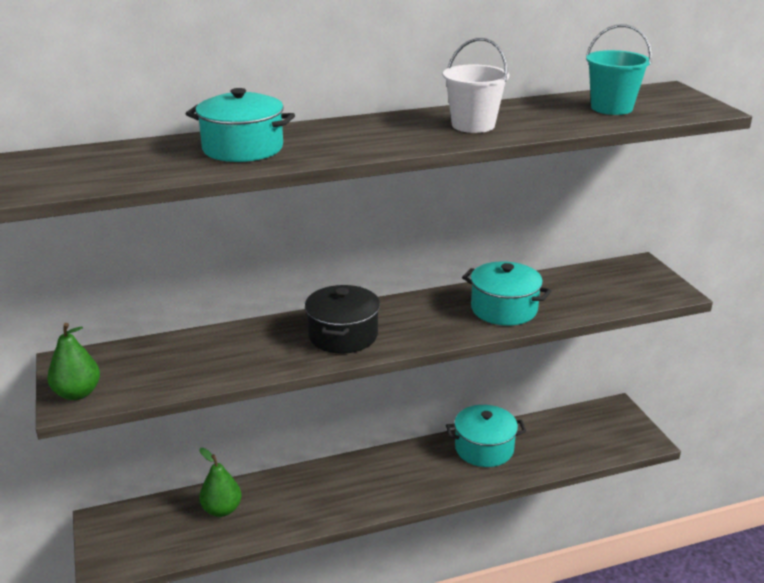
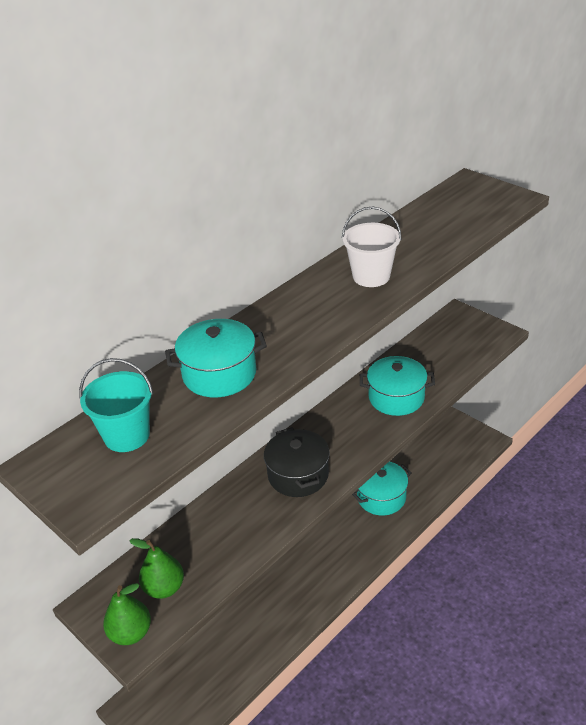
camera: 25 degrees left, 10 degrees up
green pear [199,448,242,517] -> green pear moved to [129,538,184,599]
turquoise bucket [586,24,652,115] -> turquoise bucket moved to [79,358,153,452]

